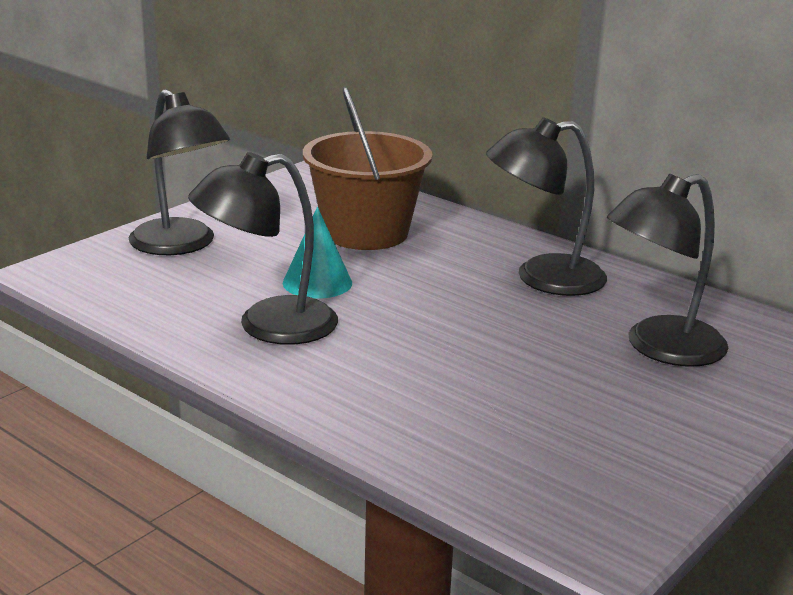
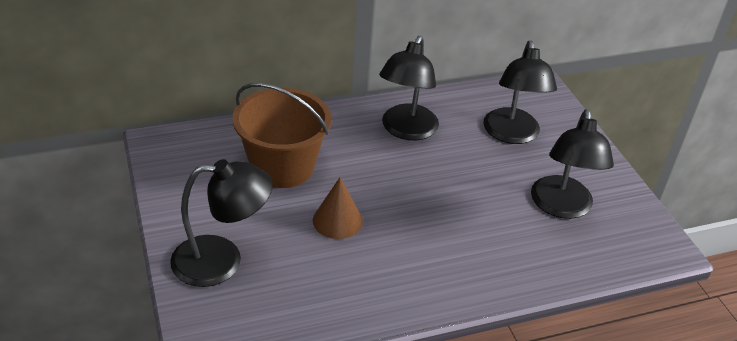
camera: 60 degrees left, 15 degrees up
black lamp [188,152,338,345] -> black lamp moved to [531,109,614,219]
turquoise cone [283,207,352,299] -> brown cone [313,177,363,239]

